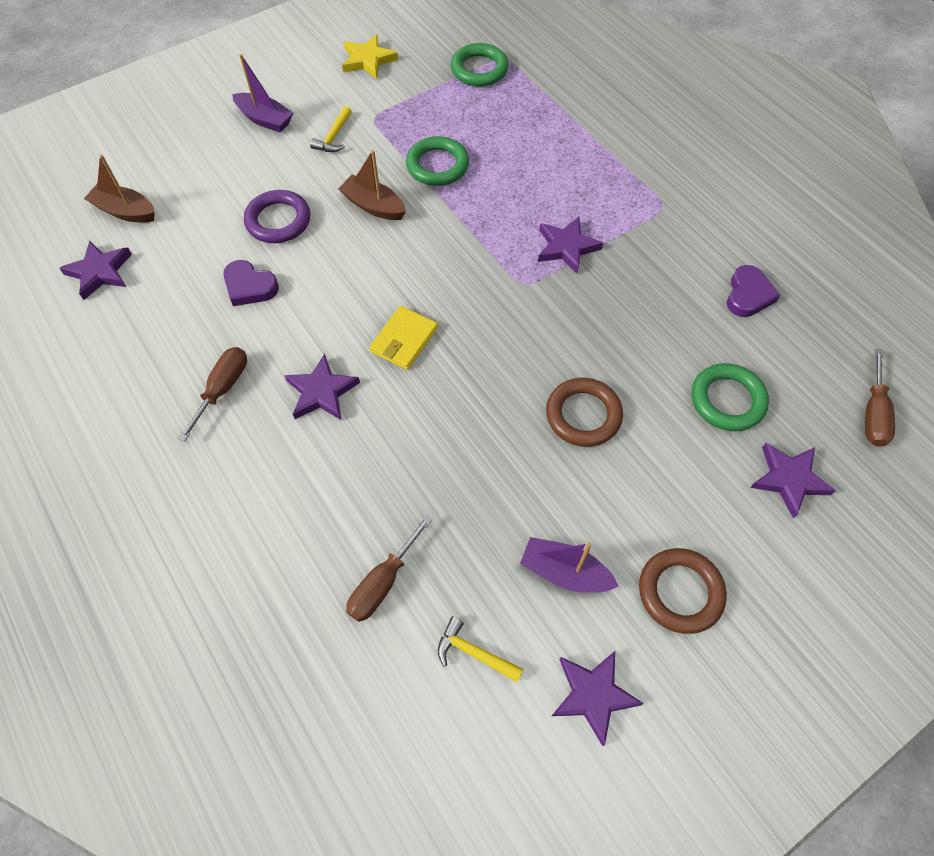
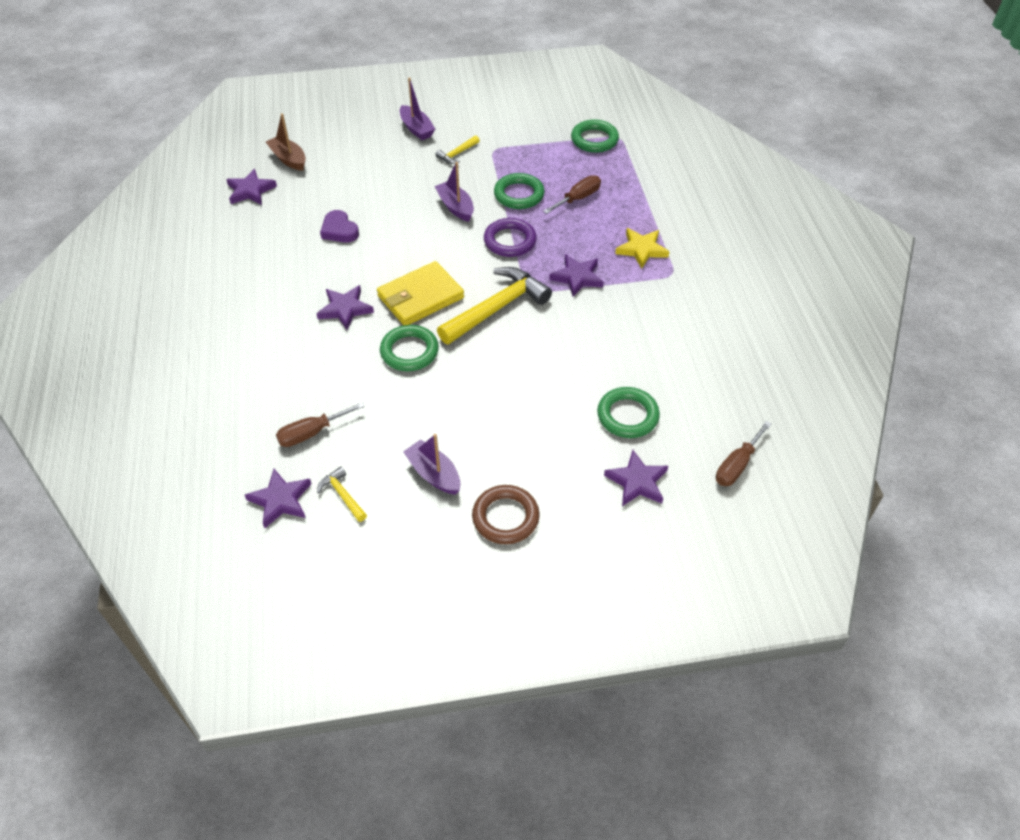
camera: 25 degrees right, 10 degrees down
brown screwdriver [178,347,247,442] -> brown screwdriver moved to [543,175,601,214]
purple ring [244,190,310,243] -> purple ring moved to [484,218,537,257]
brown boat [338,150,406,220] -> purple boat [434,162,474,222]
yellow star [342,35,398,79] -> yellow star moved to [615,228,669,269]
yellow wallet [369,306,438,370] -> yellow wallet [377,261,464,326], size x1.55
brown ring [546,378,623,447] -> none
purple star [552,651,644,746] -> purple star moved to [245,469,311,528]
purple heart [727,265,780,317] -> none
none -> green ring [380,325,439,371]
none -> yellow hammer [437,267,552,344]

